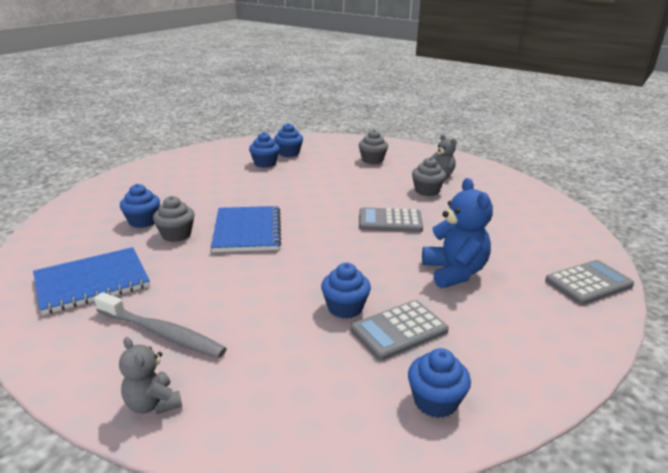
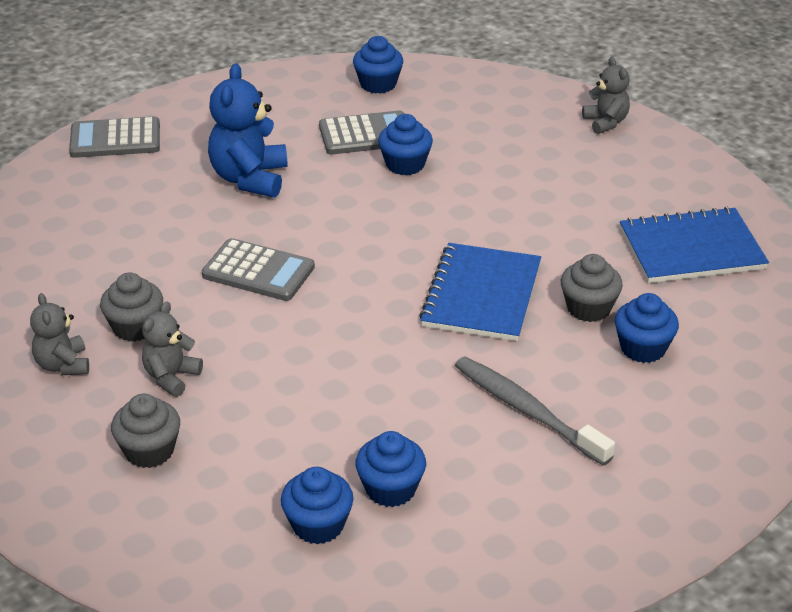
camera: 160 degrees left, 10 degrees up
grey toothbrush [94,292,227,358] -> grey toothbrush moved to [455,357,615,466]
none -> grey teddy bear [142,302,203,397]

